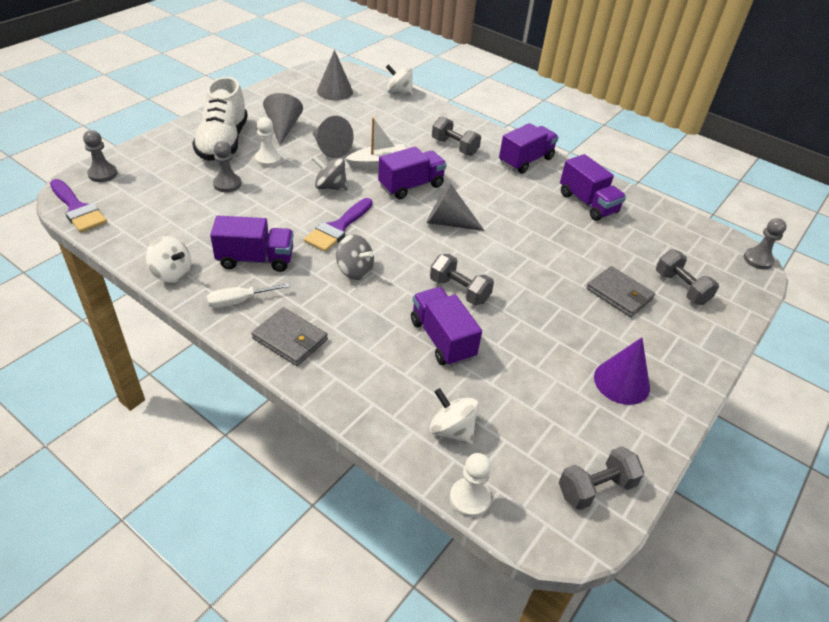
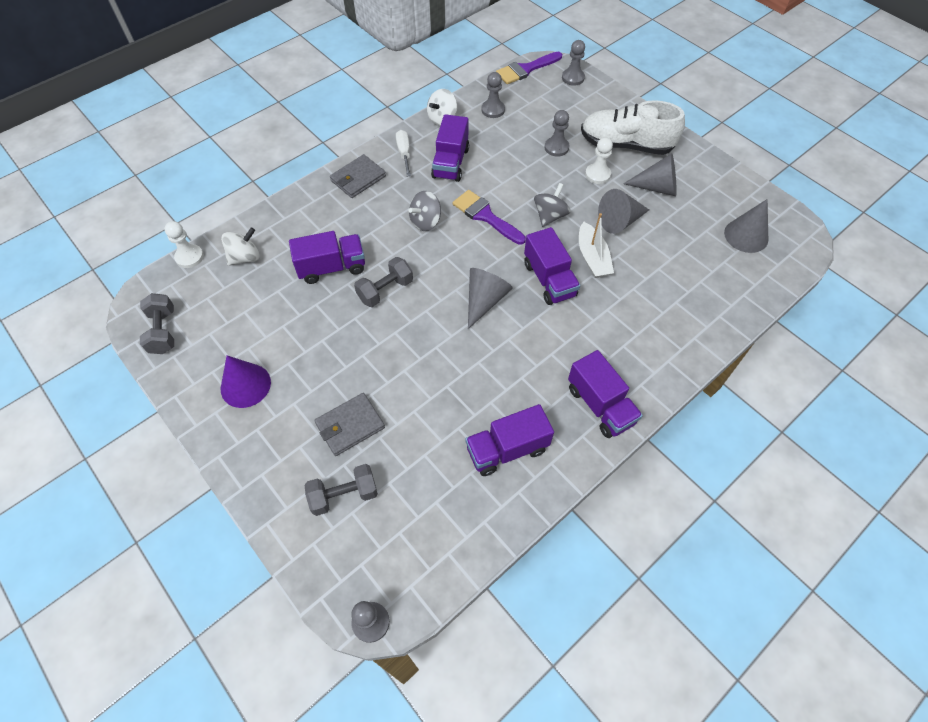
camera: 105 degrees right, 15 degrees up
white spinning top [386,64,413,95] -> none
grey dumbbell [432,117,481,156] -> none
none -> grey pawn [481,72,505,118]

